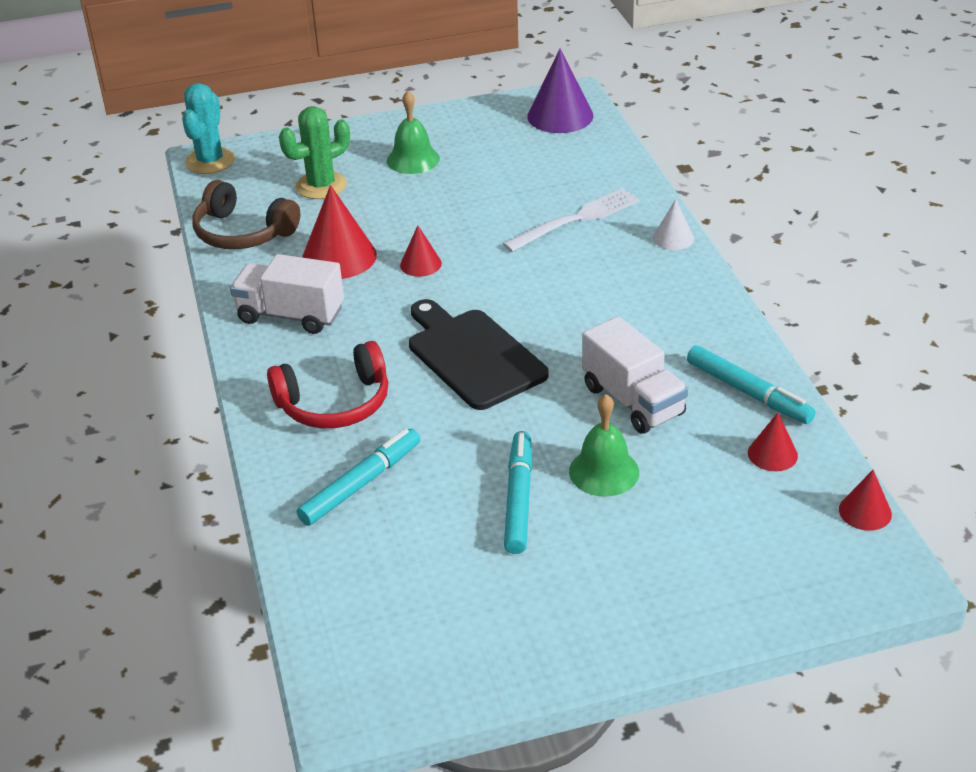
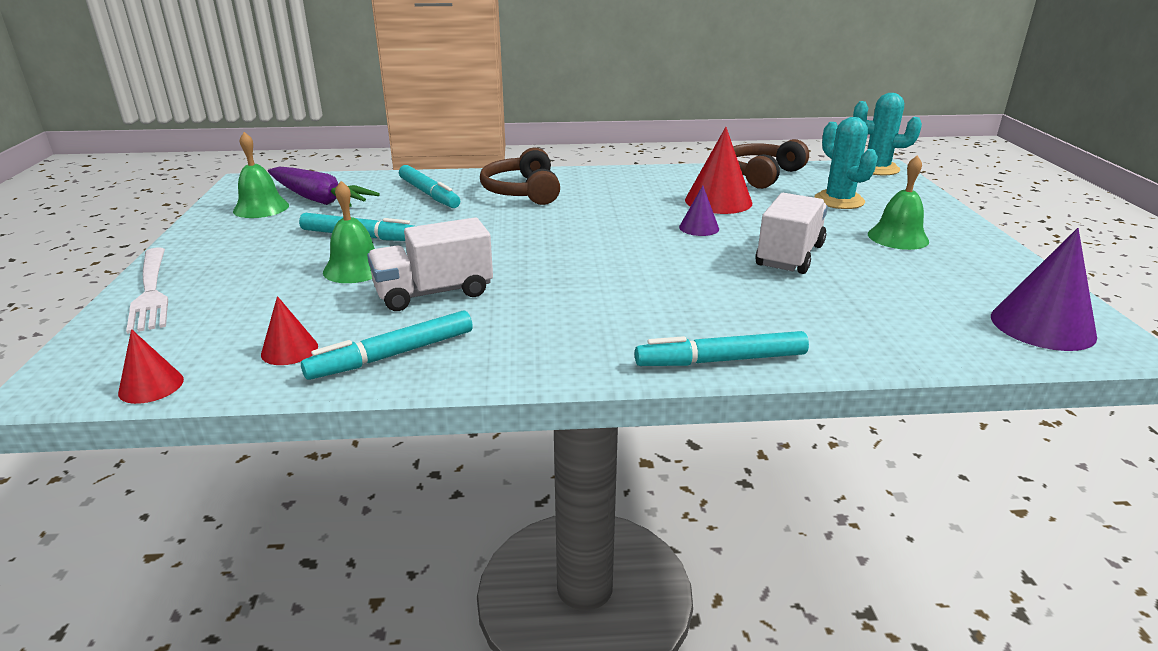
camera: 100 degrees right, 10 degrees down
white truck [230,254,344,334] -> white truck moved to [755,193,828,274]
red headphones [267,341,388,428] -> brown headphones [480,148,560,205]
green cactus [279,106,350,199] -> turquoise cactus [815,117,878,209]
red cone [400,225,442,277] -> purple cone [679,186,719,236]
black cutting board [409,299,549,410] -> none
white fork [503,188,640,252] -> white fork moved to [126,247,168,334]
white cone [653,199,694,250] -> turquoise marker [635,331,809,366]
none -> green bell [233,132,289,218]
none -> purple carrot [268,166,380,207]

